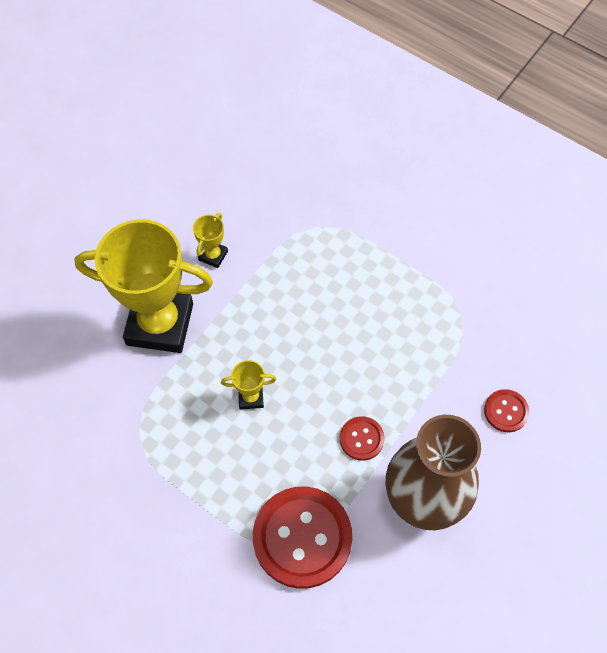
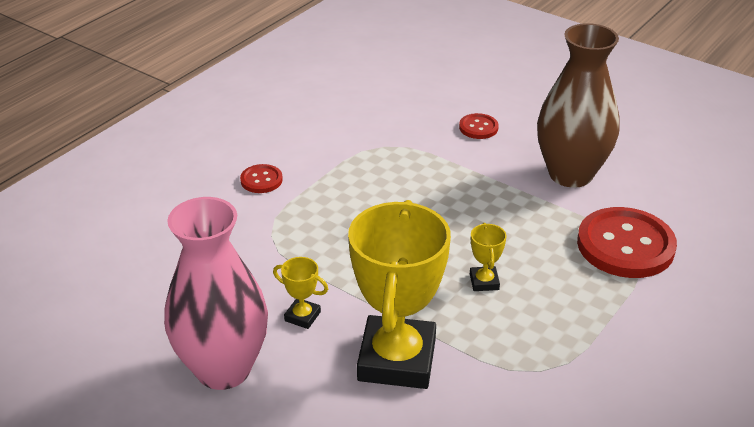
camera: 90 degrees left, 25 degrees down
red button [340,416,384,461] -> red button moved to [240,164,283,193]
none -> pink vase [164,197,268,390]

